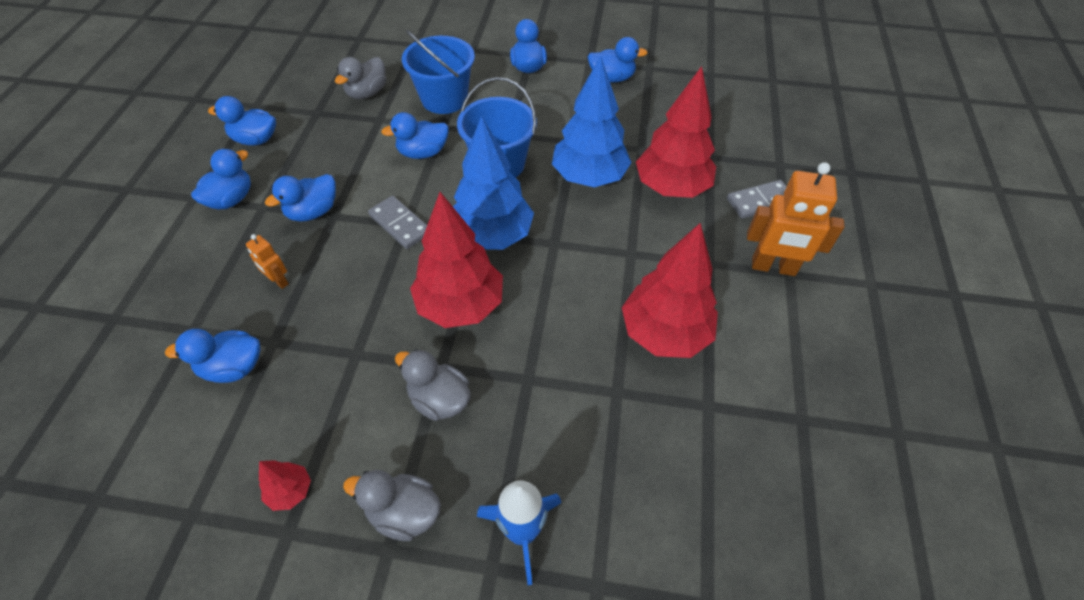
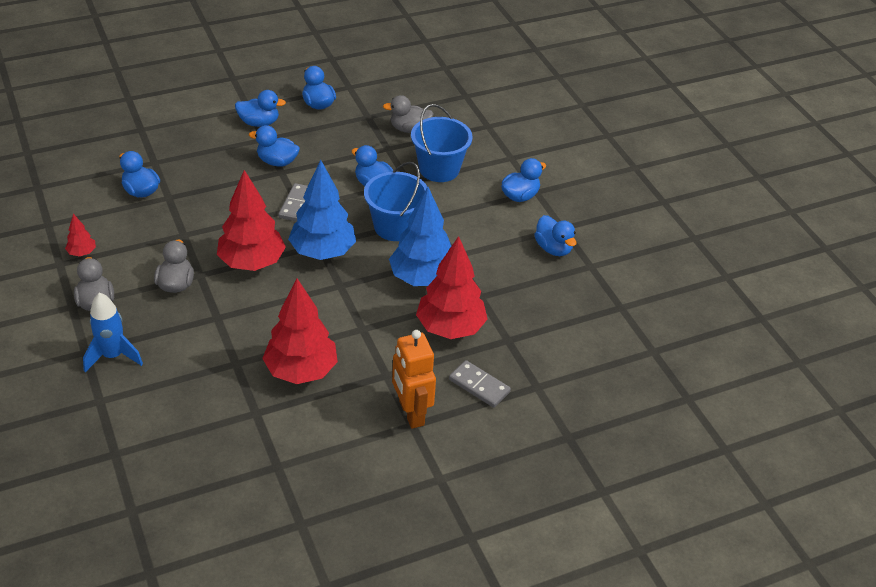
camera: 55 degrees right, 10 degrees down
orange robot [246,234,289,289] -> none

